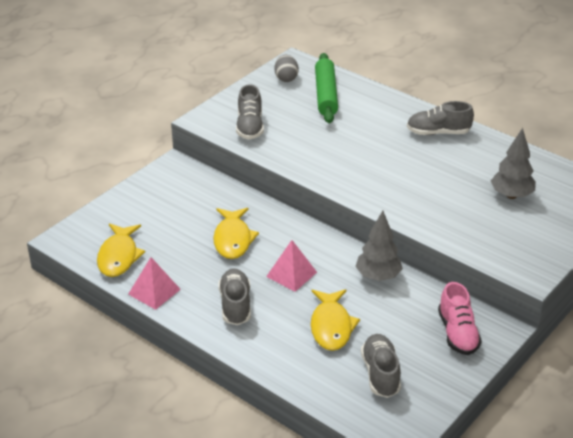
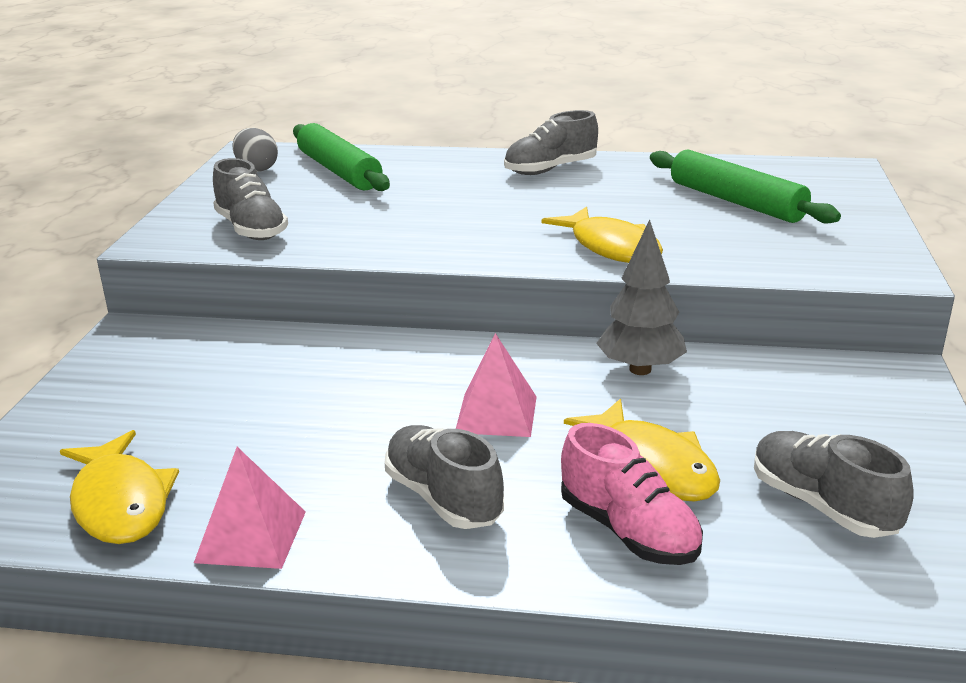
camera: 30 degrees left, 10 degrees down
yellow fish [213,208,259,259] -> yellow fish moved to [541,207,663,263]
pink shoe [438,282,482,355] -> pink shoe moved to [561,423,703,565]
grey tree [491,128,536,199] -> green rolling pin [650,149,841,224]

